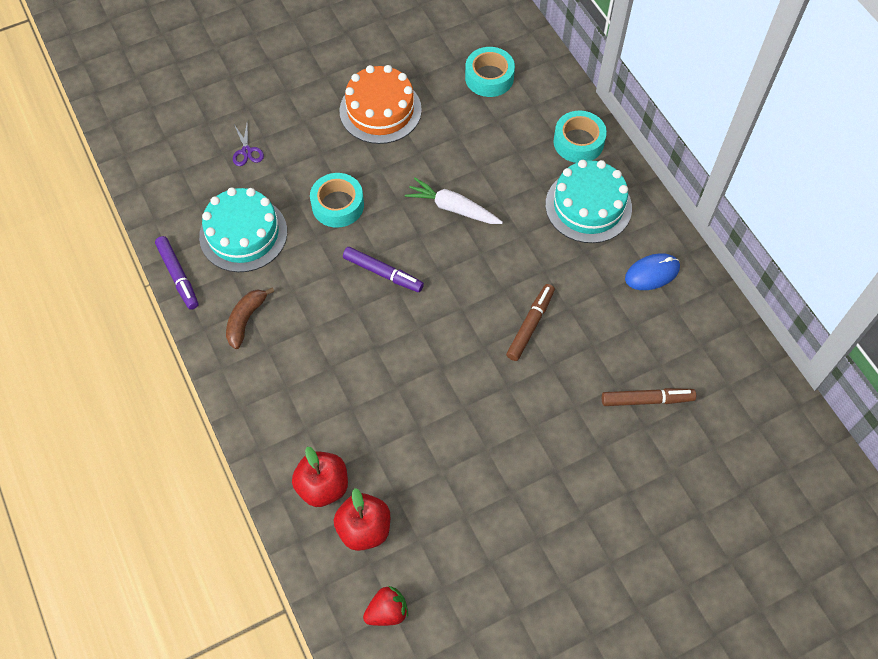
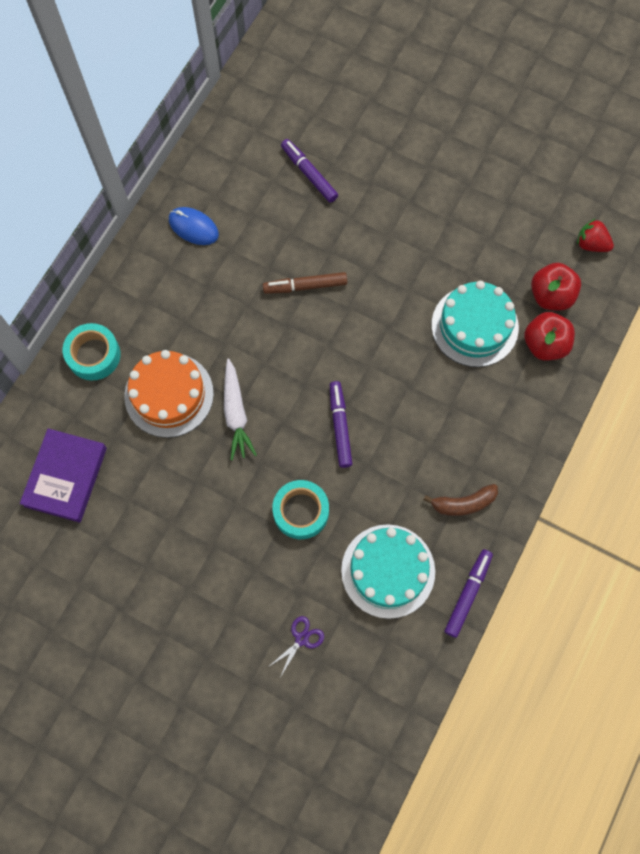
camera: 125 degrees left, 10 degrees up
orange cake [339,65,422,144] -> orange cake moved to [124,350,214,438]
turquoise tape [465,47,515,97] -> purple book [20,428,107,523]
turquoise cake [545,160,632,243] -> turquoise cake moved to [432,281,519,367]
brown marker [602,388,696,406] -> purple marker [281,139,338,203]

